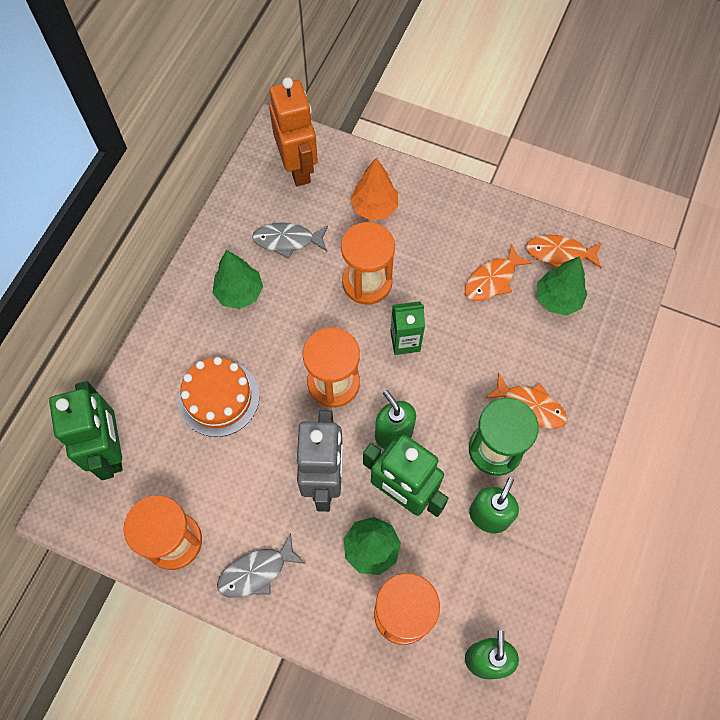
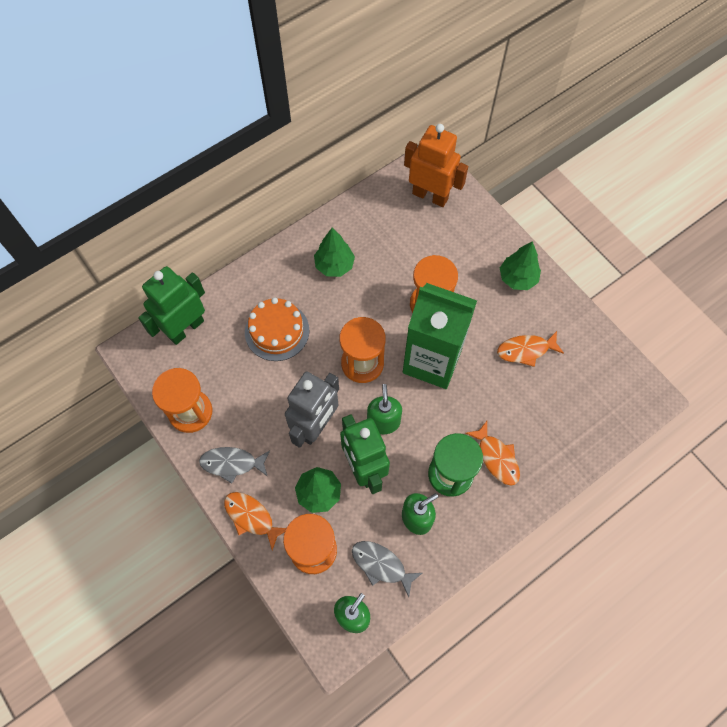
camera: 30 degrees right, 0 degrees up
green robot [49,381,123,480] -> green robot turned 150 degrees counterclockwise [138,266,205,345]
grey fish [252,223,328,259] -> grey fish moved to [352,541,422,597]
orange robot [269,77,318,186] -> orange robot turned 75 degrees counterclockwise [404,124,468,207]
orange tree [350,158,398,220] -> none
green carton [390,301,425,355] -> green carton [403,283,477,389], size x2.14
orange fish [526,235,602,268] -> orange fish moved to [224,492,286,550]
green tree [537,256,587,316] -> green tree moved to [500,241,541,290]

